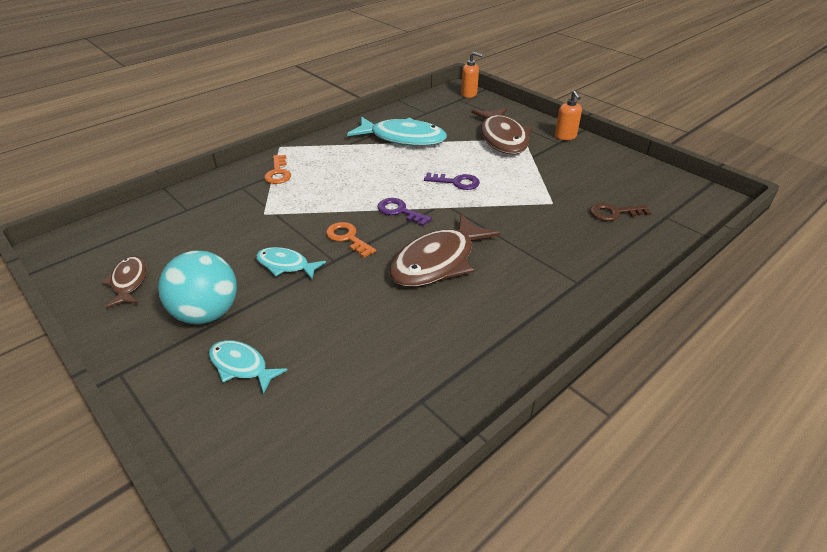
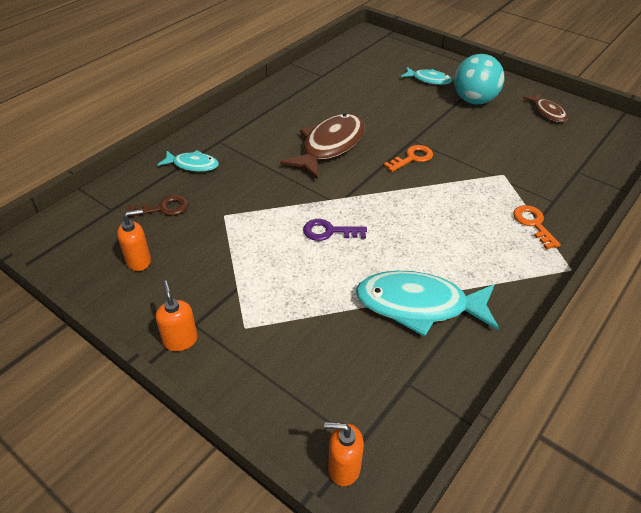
camera: 170 degrees right, 5 degrees up
turquoise fish [256,247,326,279] -> turquoise fish moved to [157,150,219,172]
orange key [326,222,376,258] -> orange key turned 75 degrees counterclockwise [384,145,433,172]
purple key [377,198,432,226] -> none
brown fish [471,107,532,154] -> none
none -> orange soap dispenser [117,209,151,271]

